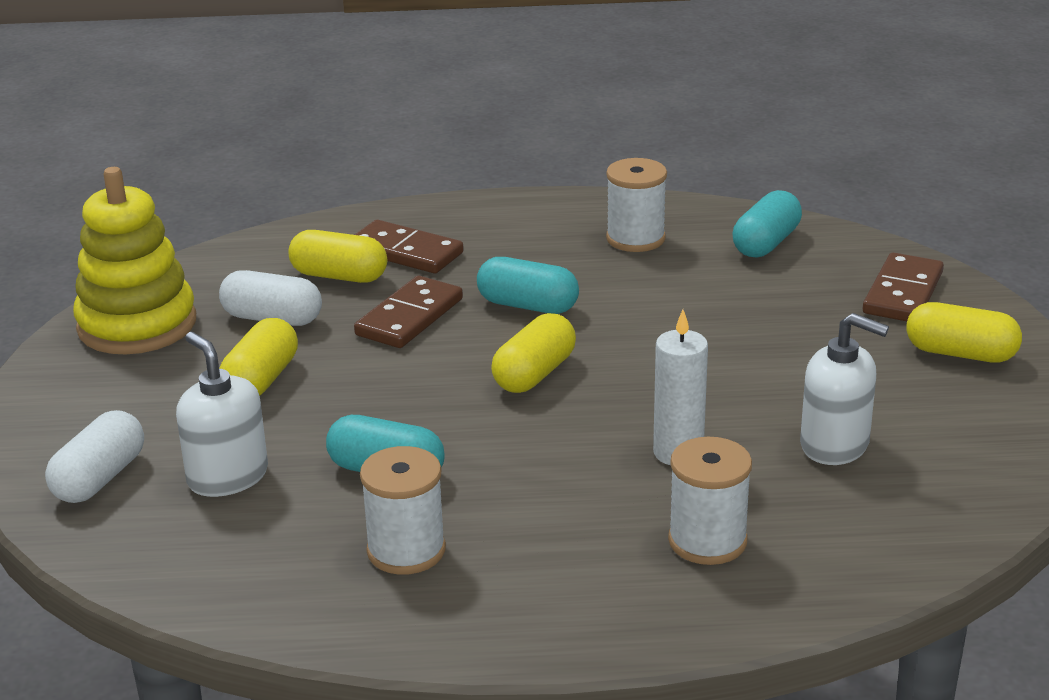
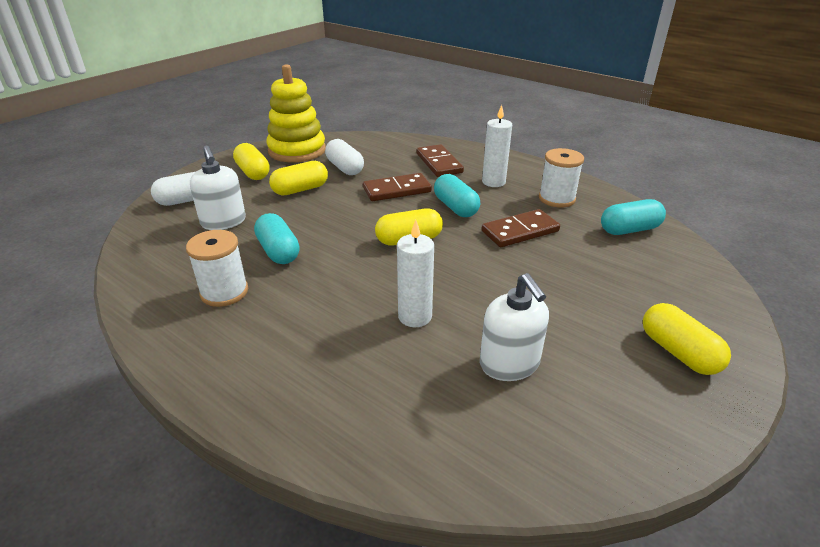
camera: 40 degrees right, 5 degrees up
white soap dispenser [176,332,268,497] -> white soap dispenser turned 150 degrees clockwise [190,146,246,230]
yellow capsule [288,230,387,283] -> yellow capsule moved to [233,143,270,180]
white spool [668,437,752,565] -> none
brown domino [863,252,944,321] -> brown domino moved to [481,209,560,247]
none -> white candle [482,105,512,187]

